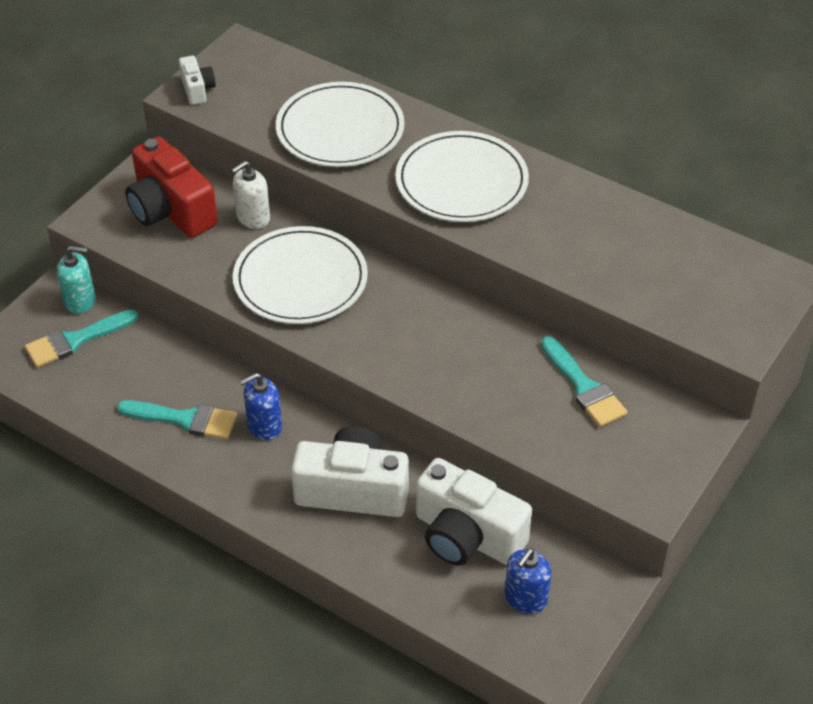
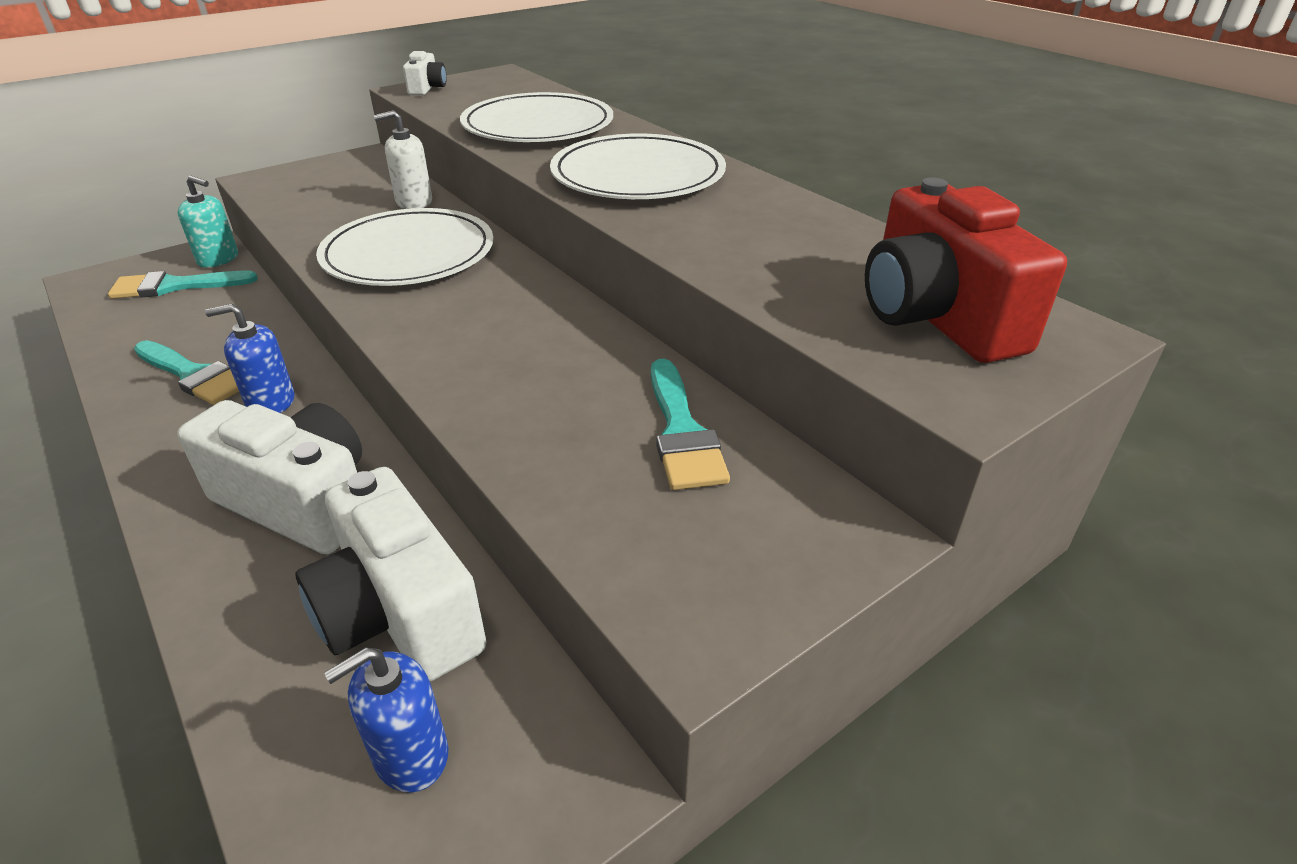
camera: 20 degrees right, 10 degrees down
red camera [125,137,218,238] -> red camera moved to [865,177,1067,363]

